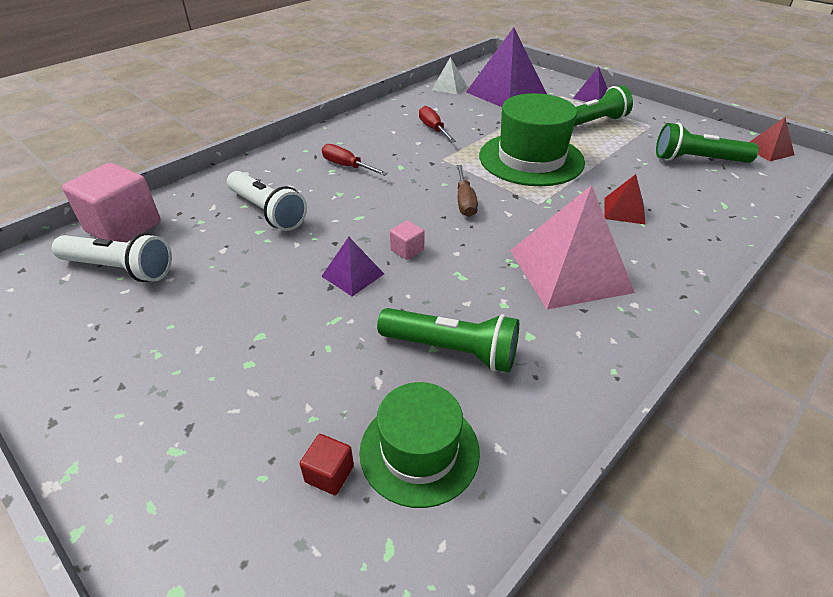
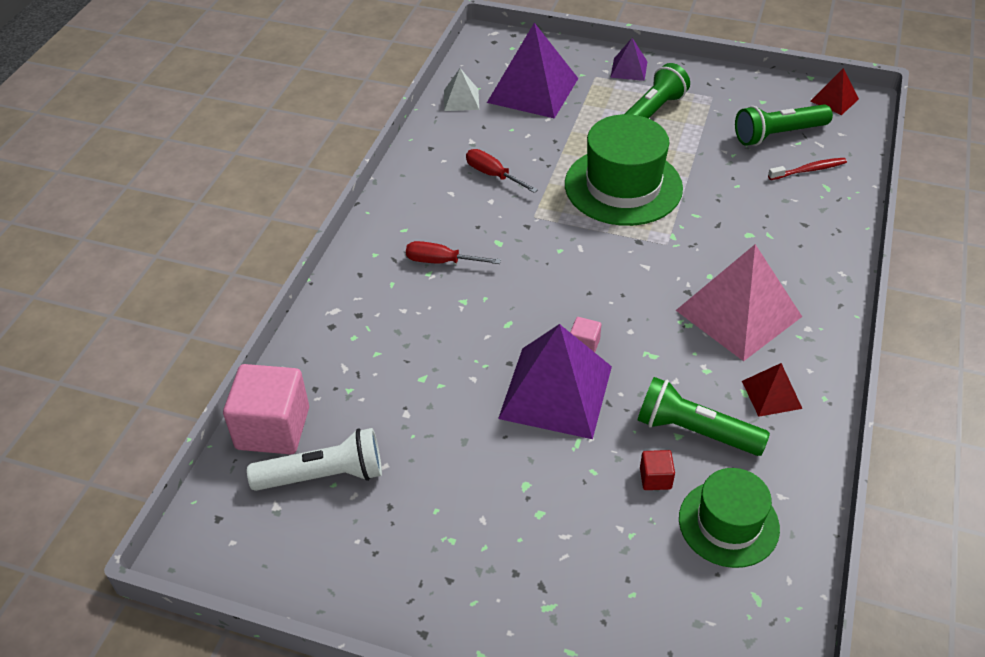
camera: 25 degrees left, 5 degrees up
white flashlight [227,171,307,231] -> none
red cube [300,434,354,495] -> red cube moved to [640,450,675,490]
purple pyramid [321,237,384,296] -> purple pyramid [498,324,612,439], size x2.06
green flashlight [377,308,519,372] -> green flashlight turned 150 degrees counterclockwise [638,377,770,456]
brown screwdriver [456,165,478,217] -> none
red pyramid [604,174,646,225] -> red pyramid moved to [742,363,803,417]
none -> red toothbrush [768,158,847,180]

